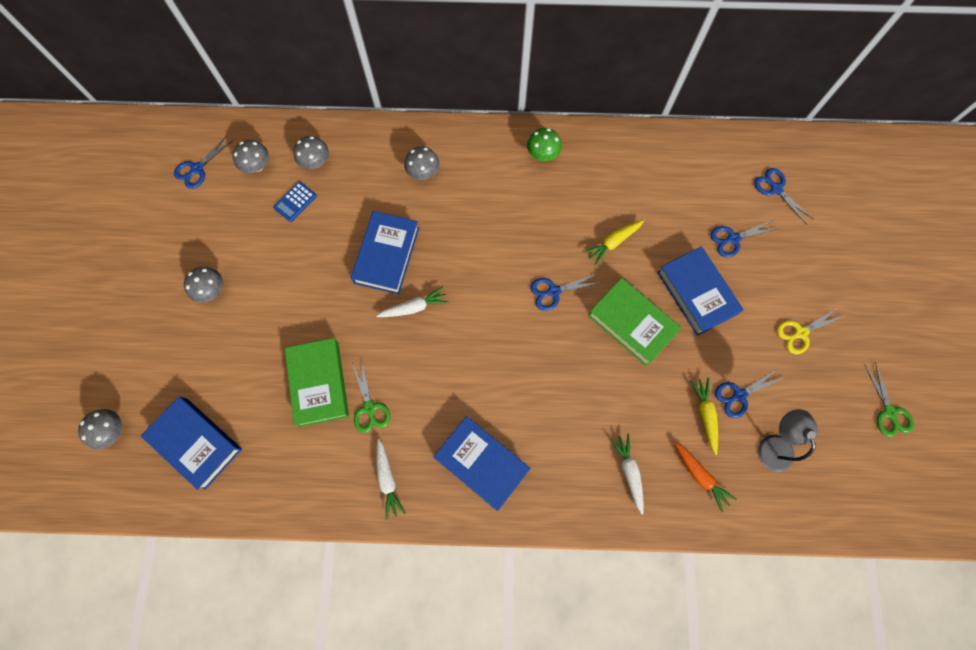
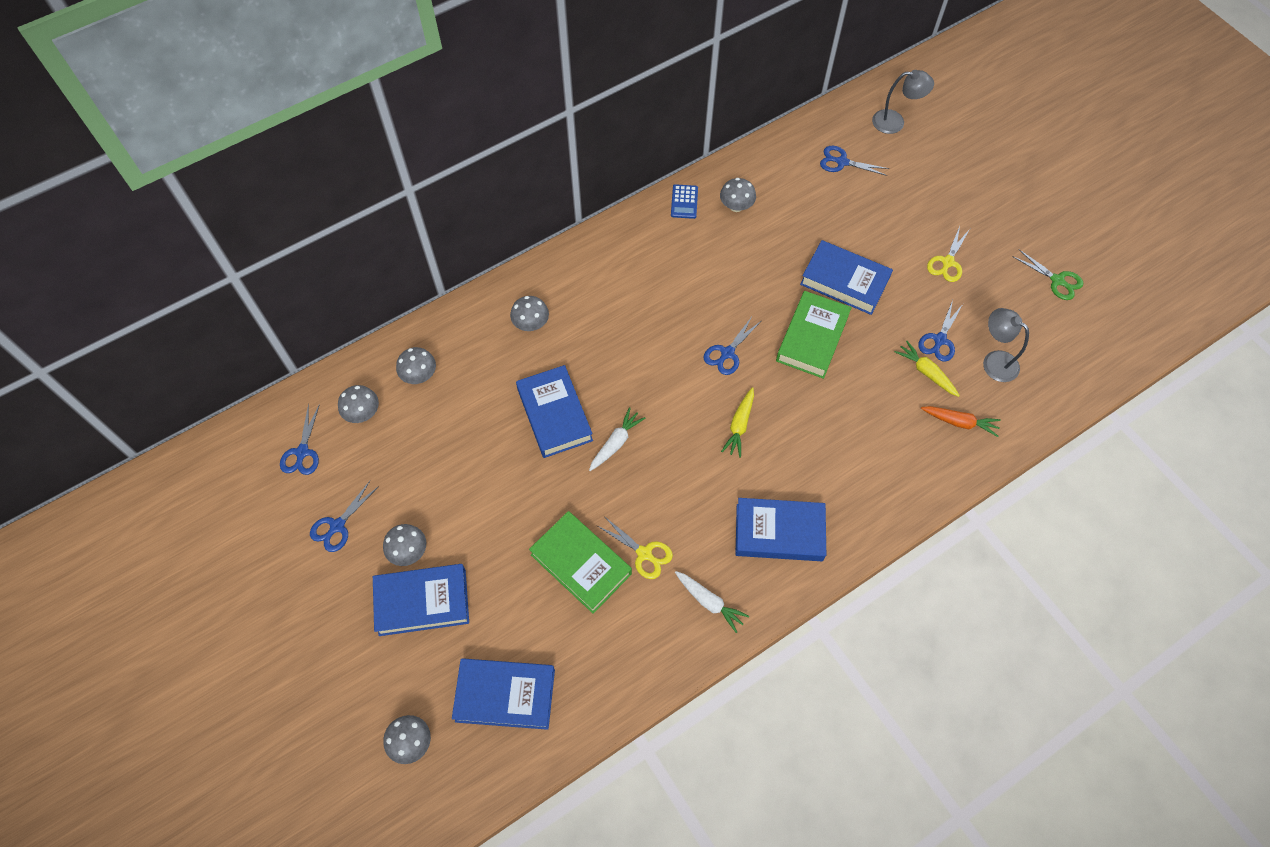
camera: 35 degrees left, 10 degrees down
blue calculator [273,181,317,222] -> blue calculator moved to [671,184,698,219]
green scissors [352,360,390,433] -> yellow scissors [596,516,673,579]
green mushroom [527,128,562,161] -> none
yellow carrot [584,220,644,265] -> yellow carrot moved to [721,387,754,458]
green book [588,278,681,366] -> green book turned 75 degrees counterclockwise [776,291,852,379]
white carrot [610,434,644,514] -> none
blue scissors [710,220,778,257] -> blue scissors moved to [310,481,379,552]
none -> blue book [373,564,469,636]
none -> grey mushroom [720,178,756,212]
none -> grey lamp [872,70,934,134]

